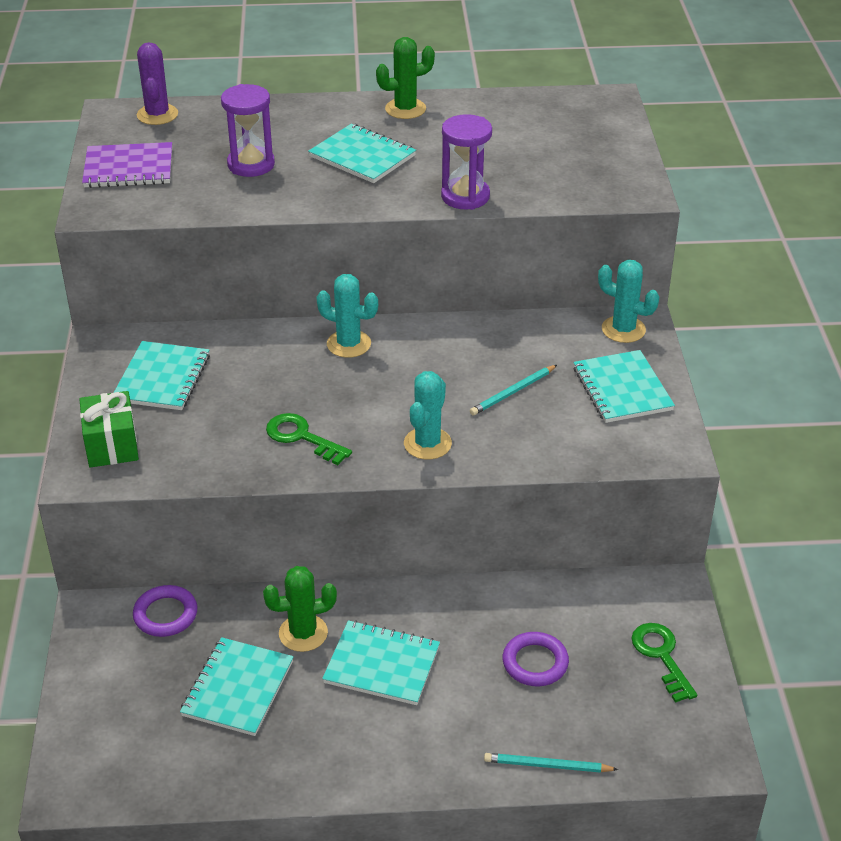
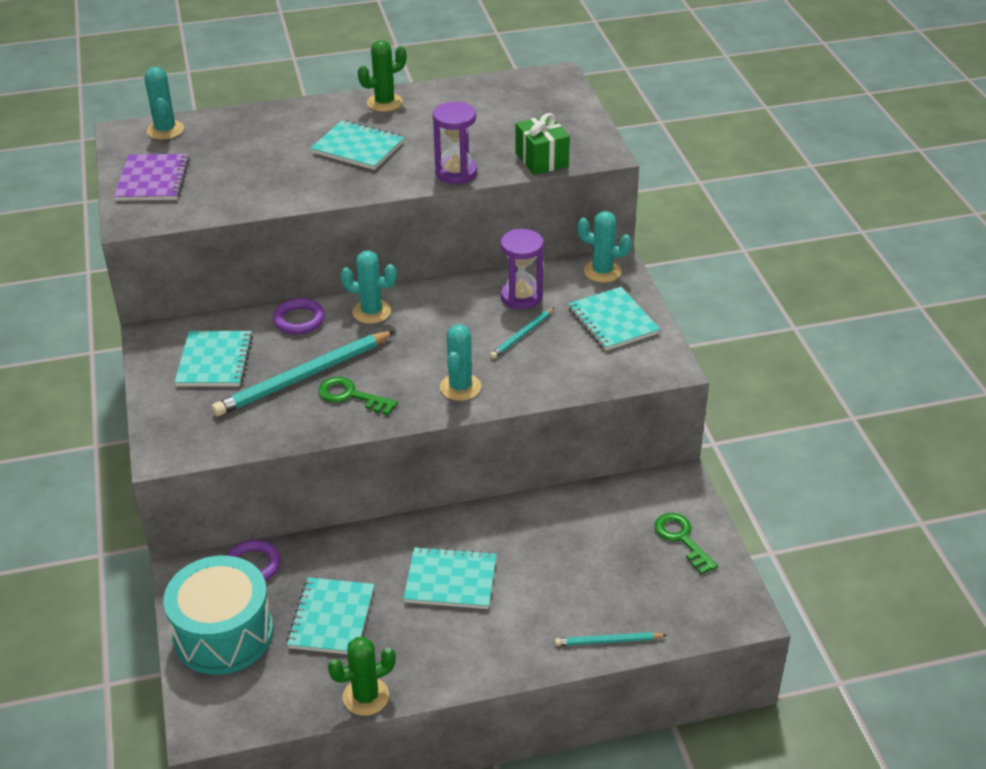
camera: 10 degrees left, 0 degrees up
green gift [79,391,139,468] -> green gift moved to [515,113,570,175]
purple notebook [82,142,172,188] -> purple notebook turned 75 degrees counterclockwise [114,154,190,201]
purple cactus [137,42,178,125] -> turquoise cactus [144,67,184,140]
purple hourglass [221,84,275,177] -> purple hourglass moved to [500,229,544,309]
green cactus [263,566,337,652] -> green cactus moved to [328,637,396,716]
purple ring [503,632,569,686] -> purple ring moved to [273,298,325,334]
none -> turquoise drum [163,556,274,675]
none -> turquoise pencil [212,331,395,416]

